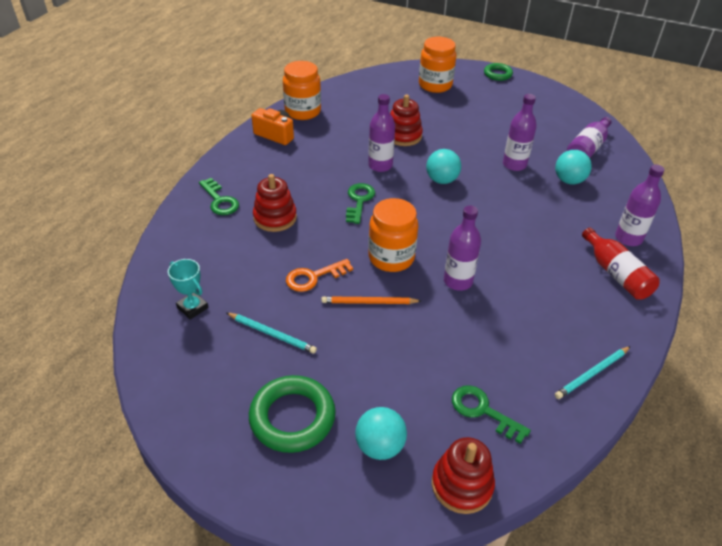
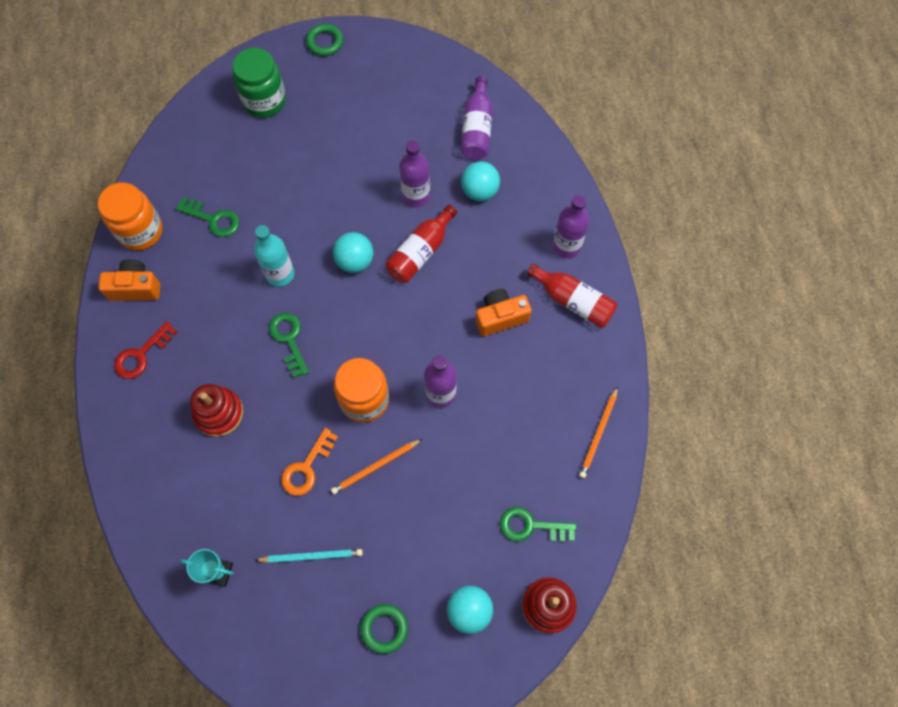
camera: 30 degrees left, 25 degrees up
green key [199,178,239,215] -> green key moved to [176,197,240,237]
green ring [249,375,336,453] -> green ring [361,604,408,654], size x0.59
purple bottle [368,94,395,172] -> turquoise bottle [254,225,294,287]
red stacking toy [390,94,423,146] -> none
orange jar [419,37,456,93] -> green jar [233,48,286,118]
turquoise pencil [555,346,631,399] -> orange pencil [579,386,618,478]
none -> red key [114,321,177,379]
none -> red bottle [385,205,457,283]
none -> orange camera [476,289,532,336]

